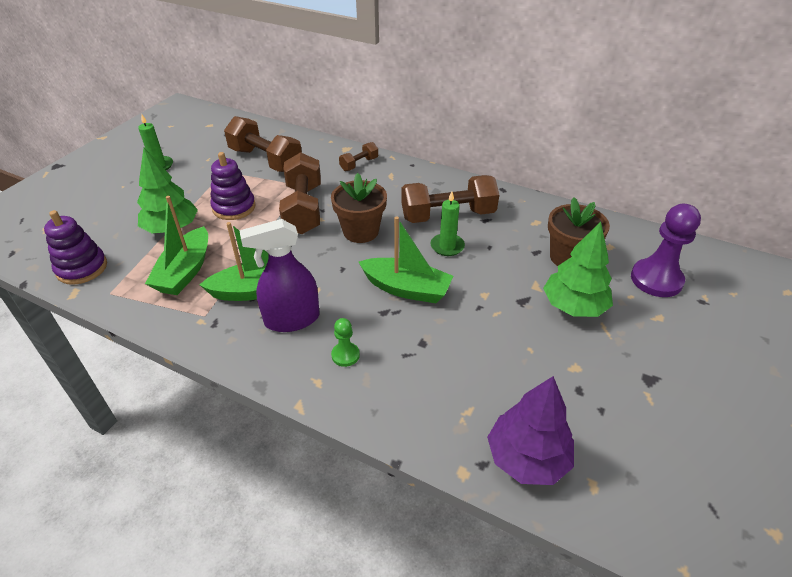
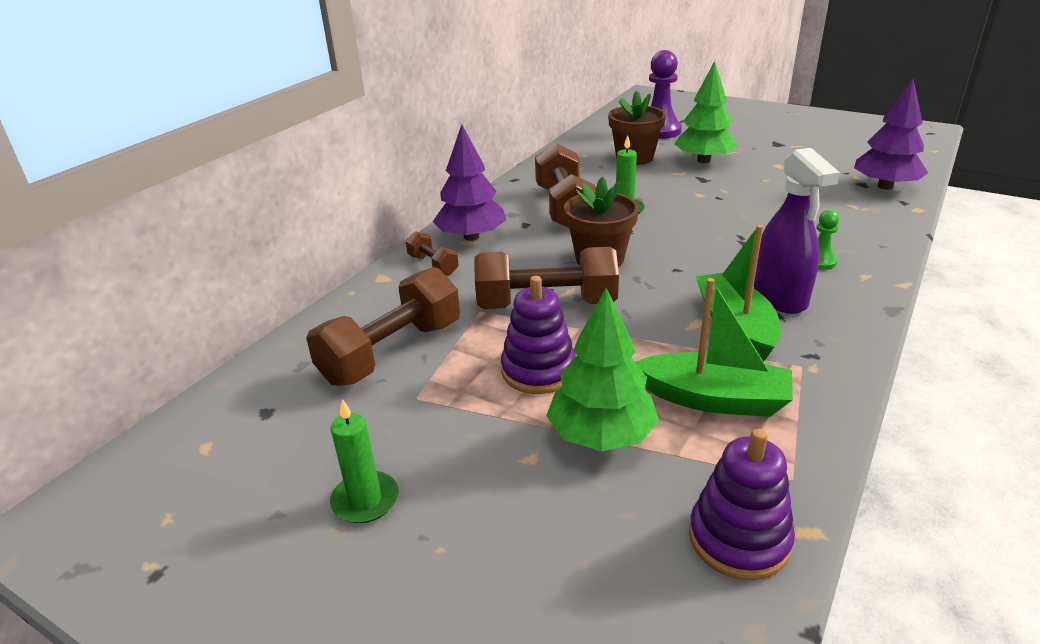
camera: 85 degrees left, 10 degrees down
green boat [359,216,453,303] -> none
none -> purple tree [433,125,506,241]

